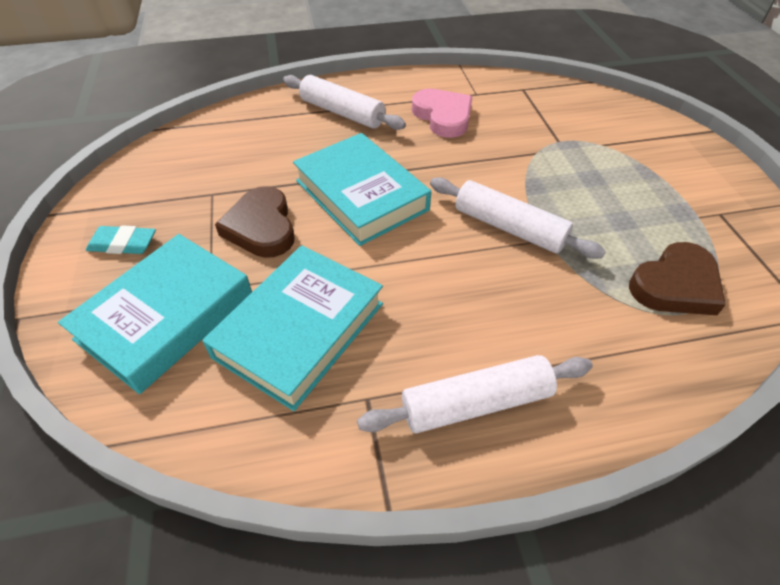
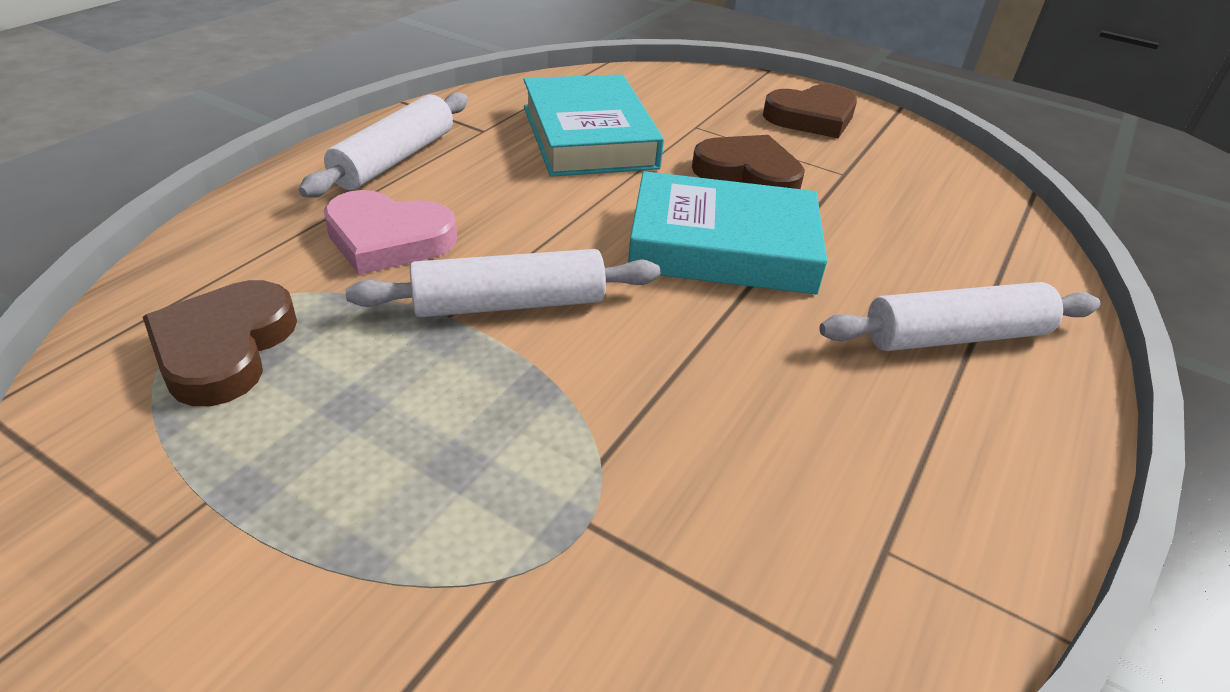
camera: 130 degrees right, 10 degrees down
turquoise book [58,234,252,394] -> none
turquoise eraser [86,225,156,254] -> brown heart [763,84,857,138]
pink heart [412,89,473,138] -> pink heart moved to [324,190,457,275]

